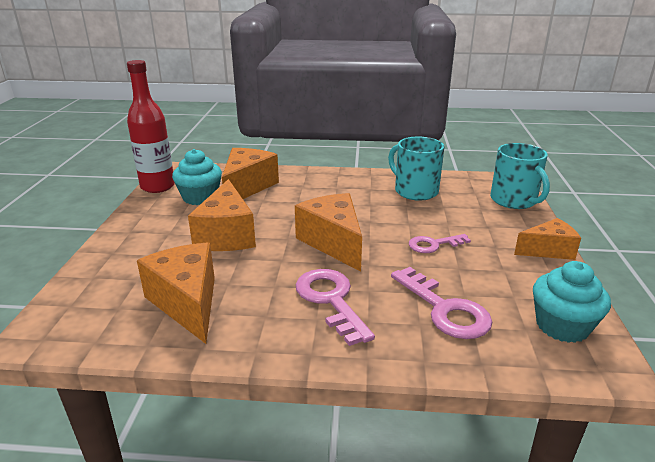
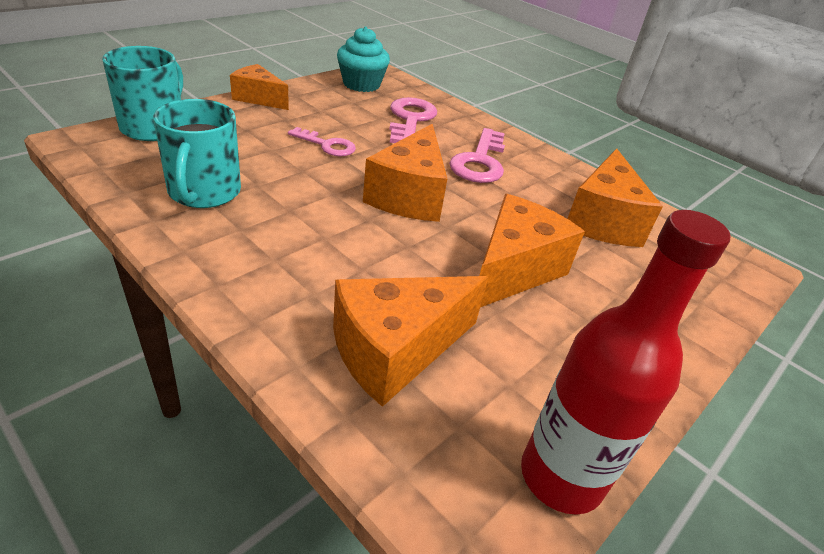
camera: 145 degrees left, 10 degrees up
turquoise cupcake [172,149,222,205] -> none

